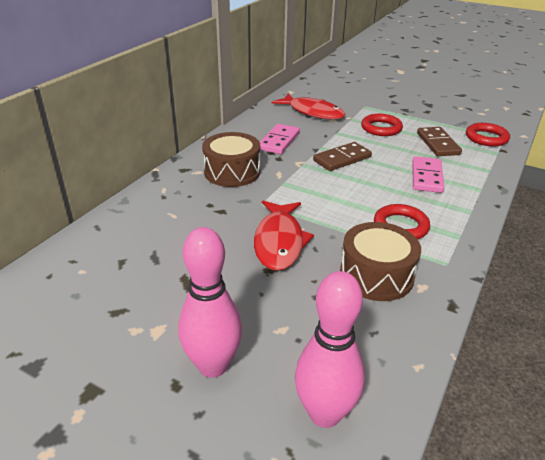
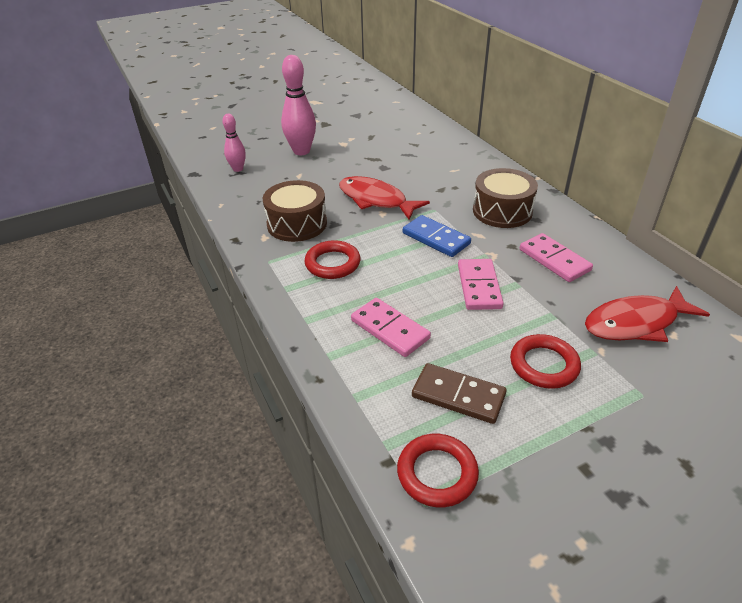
camera: 125 degrees right, 5 degrees up
pink bowling pin [295,271,365,428] -> pink bowling pin [223,114,246,172], size x0.59
brown domino [313,142,372,171] -> pink domino [458,259,504,310]
none -> blue domino [403,215,471,257]

